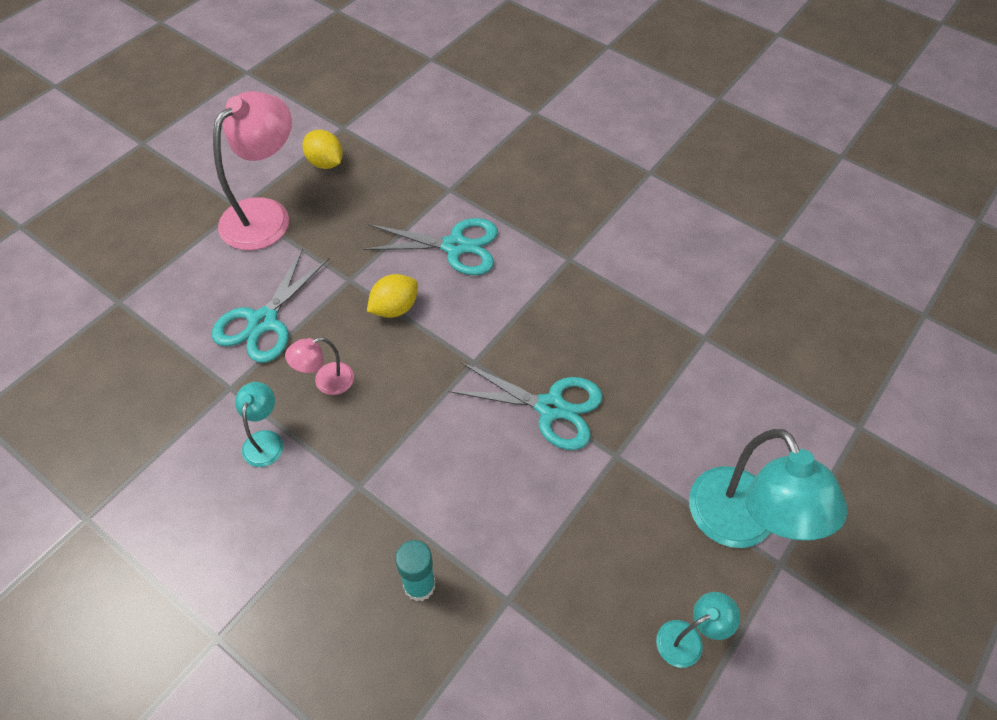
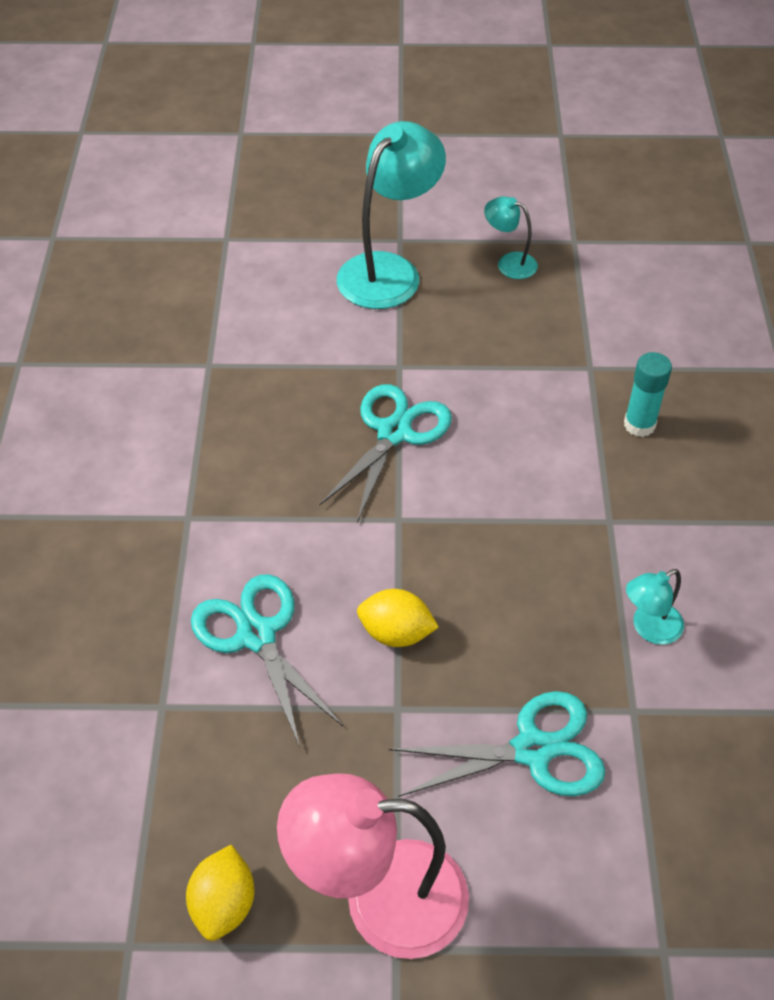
camera: 125 degrees left, 5 degrees down
pink lamp [285,337,354,395] -> none
turquoise scissors [448,362,603,450] -> turquoise scissors turned 45 degrees clockwise [319,384,452,522]

